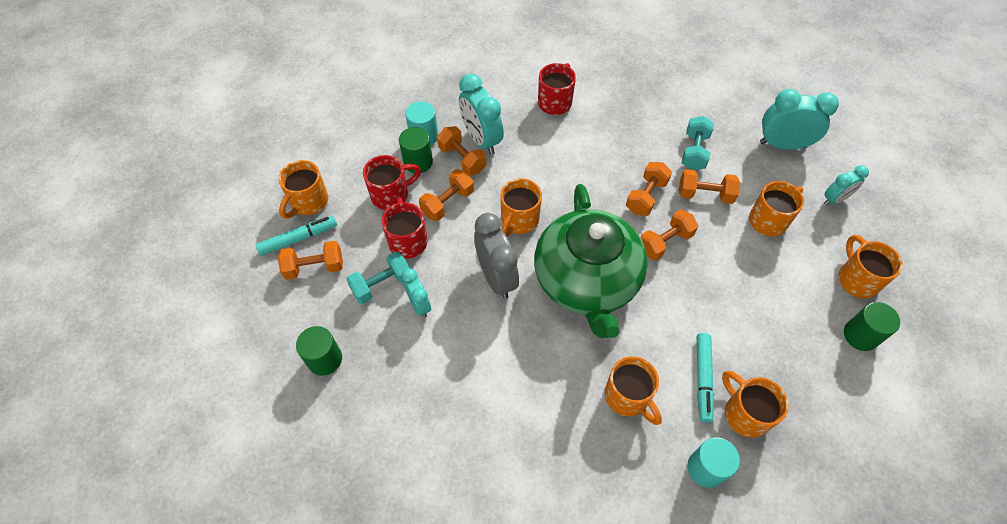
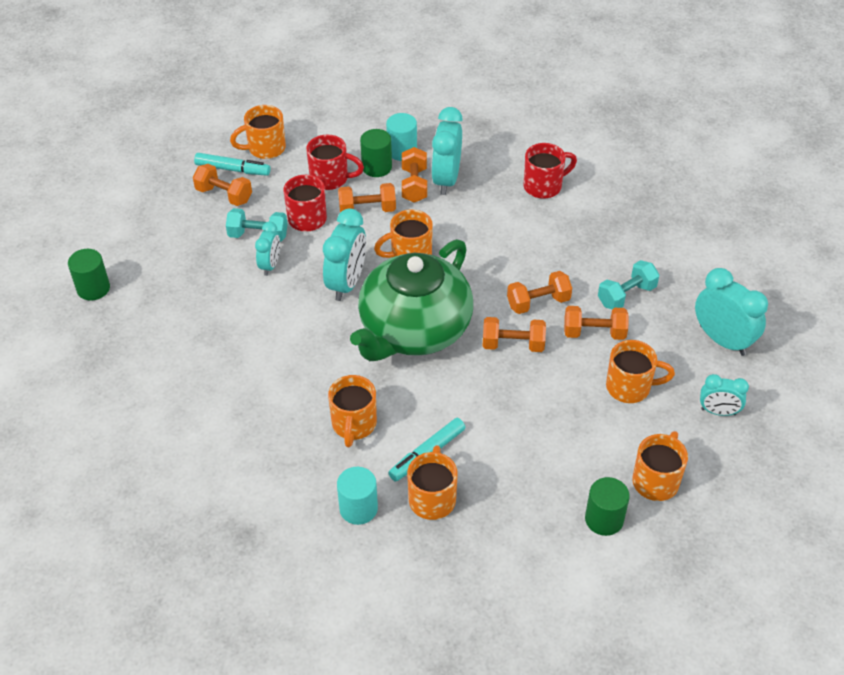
camera: 40 degrees right, 10 degrees down
green cylinder [296,326,342,376] -> green cylinder moved to [68,249,110,301]
grey clock [474,213,519,299] -> turquoise clock [323,208,366,301]
orange dumbbell [679,169,740,204] -> orange dumbbell turned 45 degrees counterclockwise [564,306,629,340]

